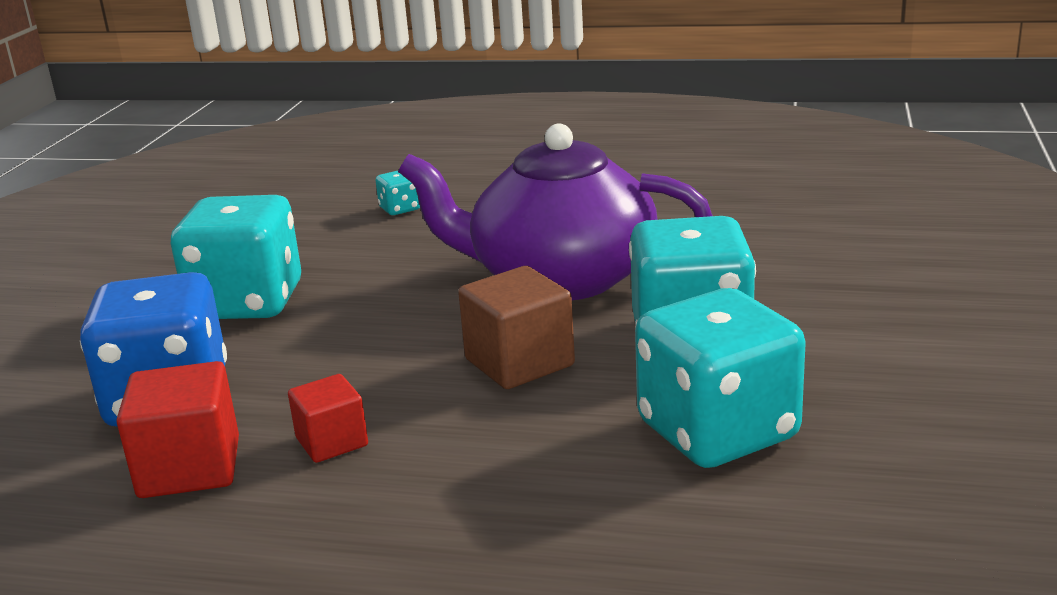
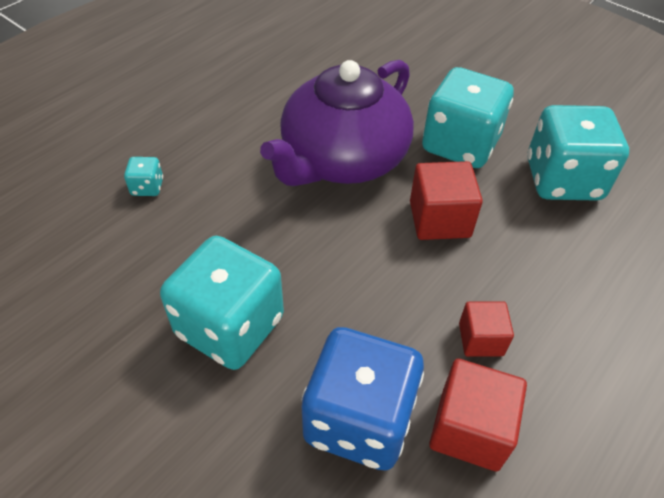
camera: 65 degrees left, 25 degrees up
brown cube [458,266,575,389] -> red cube [410,161,483,240]

